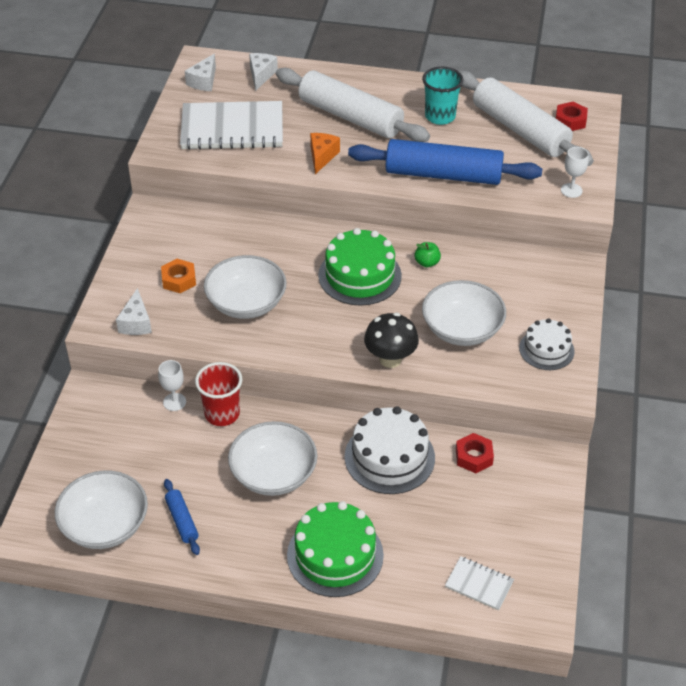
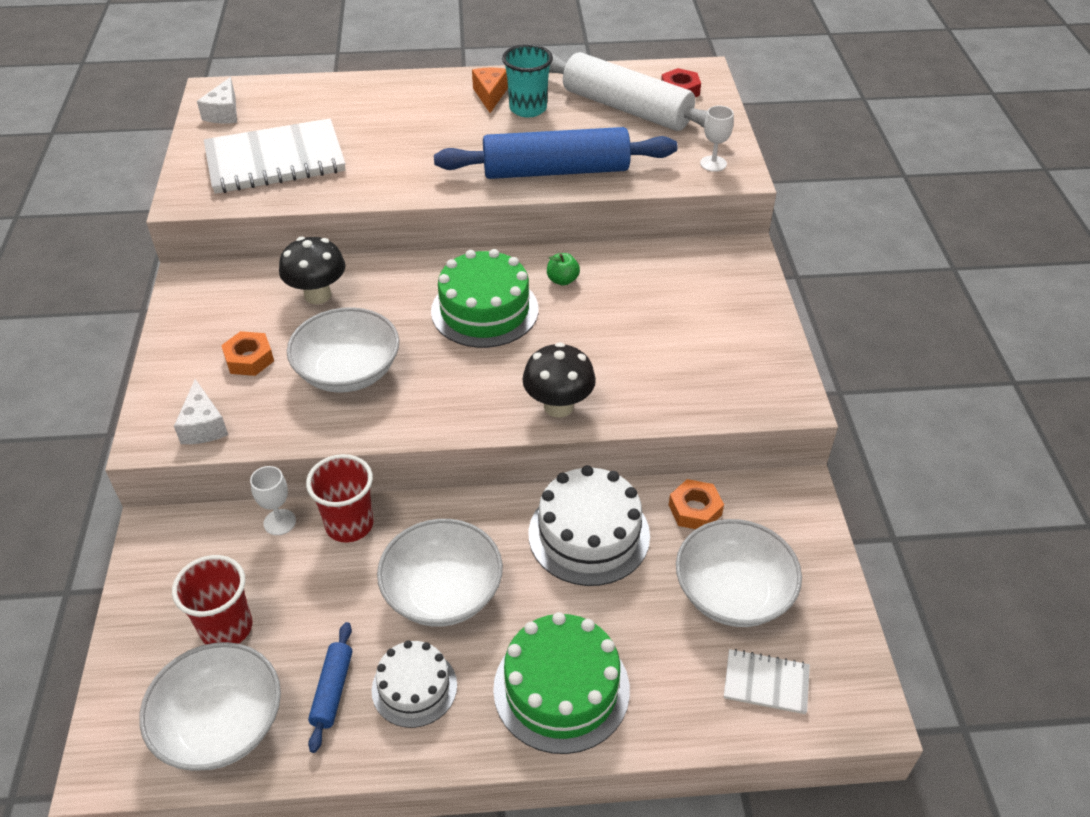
camera: 15 degrees left, 0 degrees up
blue rolling pin [164,479,200,555] -> blue rolling pin turned 45 degrees clockwise [308,622,352,753]
white cheese [249,53,278,91] -> none
white rolling pin [276,68,430,142] -> none
orange cheese [310,133,340,174] -> orange cheese moved to [472,68,508,113]
white bowl [422,280,506,346] -> white bowl moved to [676,519,802,627]
red nut [456,433,494,473] -> orange nut [669,479,724,529]
white cake [519,318,575,370] -> white cake moved to [372,640,457,728]
none -> red cup [172,555,252,644]
none -> black mushroom [279,237,346,304]

